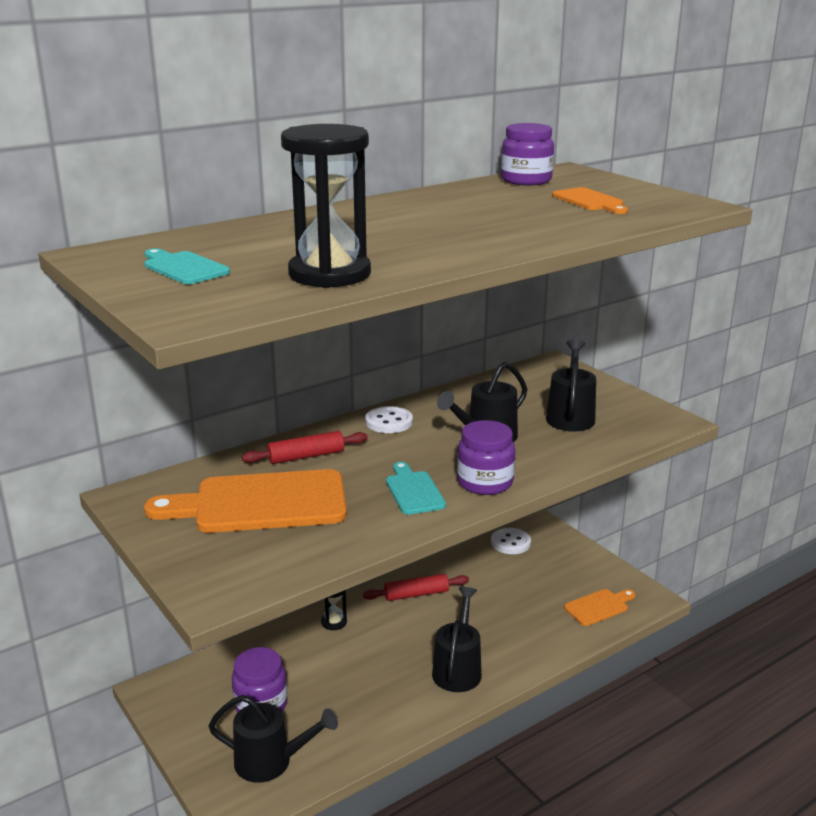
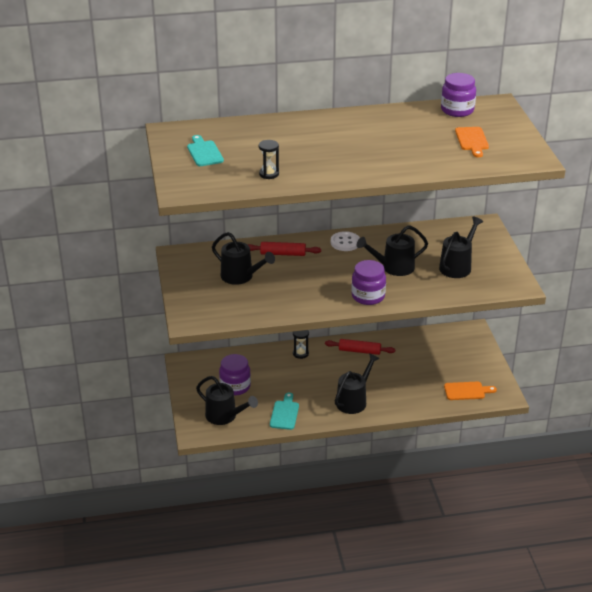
camera: 25 degrees right, 10 degrees up
orange cutting board [144,469,347,533] -> black watering can [212,232,275,285]
black hourglass [281,124,371,288] -> black hourglass [259,140,279,179], size x0.46
turquoise cutting board [386,462,446,515] -> turquoise cutting board moved to [270,393,299,430]
white button [491,528,531,554] -> none

